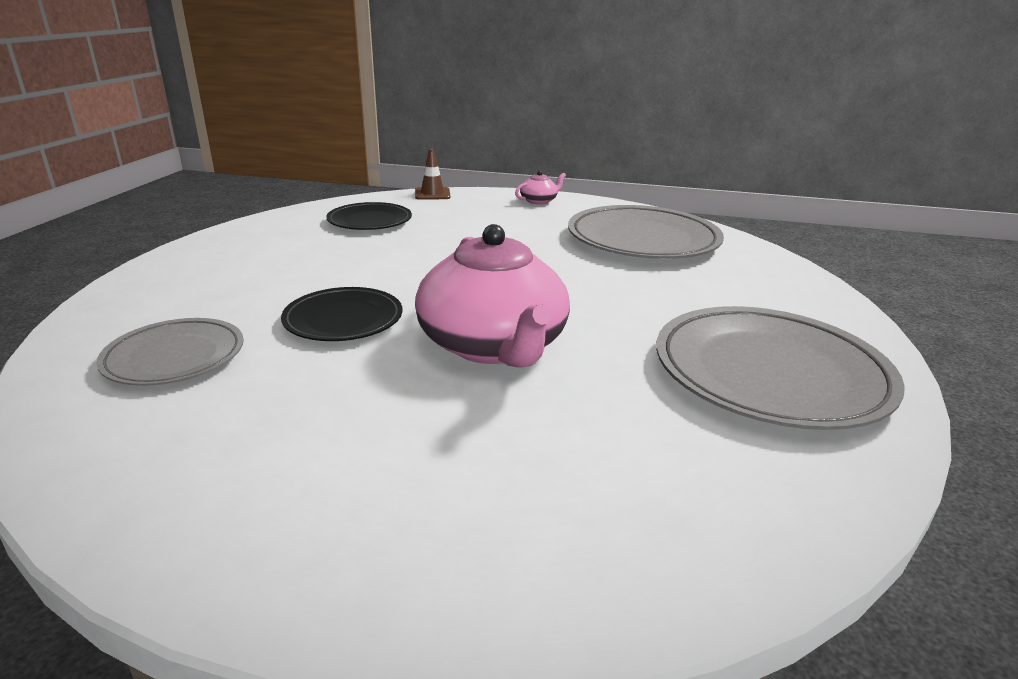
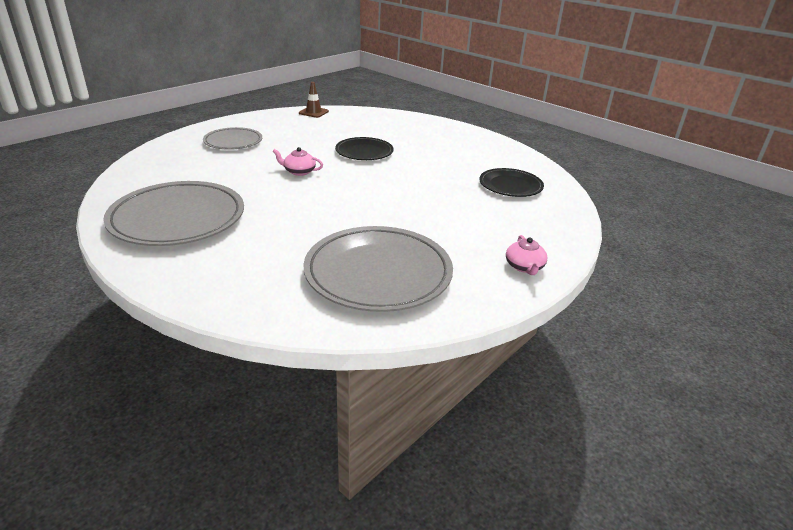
camera: 120 degrees right, 5 degrees up
grey plate [96,318,244,386] -> grey plate moved to [203,127,262,150]
brown traffic cone [415,149,450,200] -> brown traffic cone moved to [299,82,329,118]
pink teapot [415,224,570,368] -> pink teapot [273,147,323,176], size x0.41

